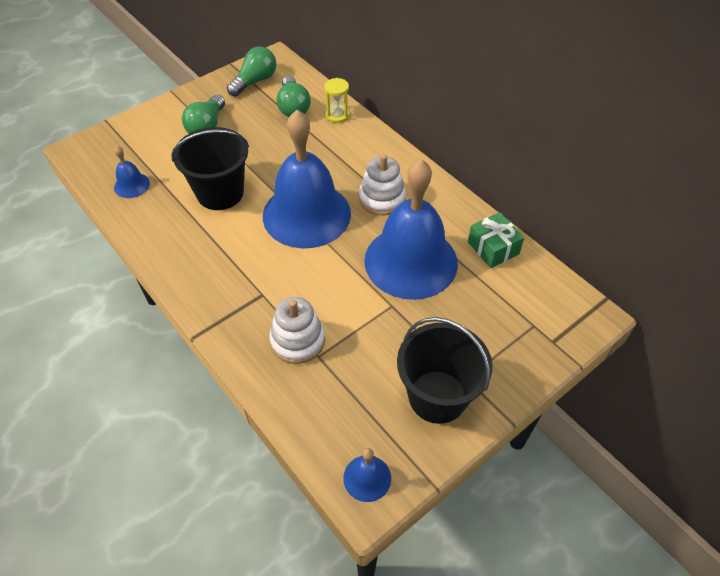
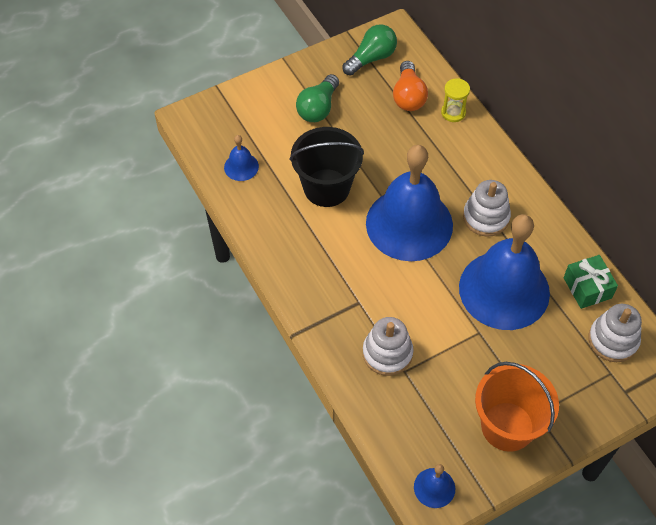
camera: 10 degrees right, 5 degrees up
green light bulb [277,76,311,117] -> orange light bulb [393,61,428,111]
black bucket [397,317,492,424] -> orange bucket [475,362,559,452]
none -> white stacking toy [588,304,642,362]

